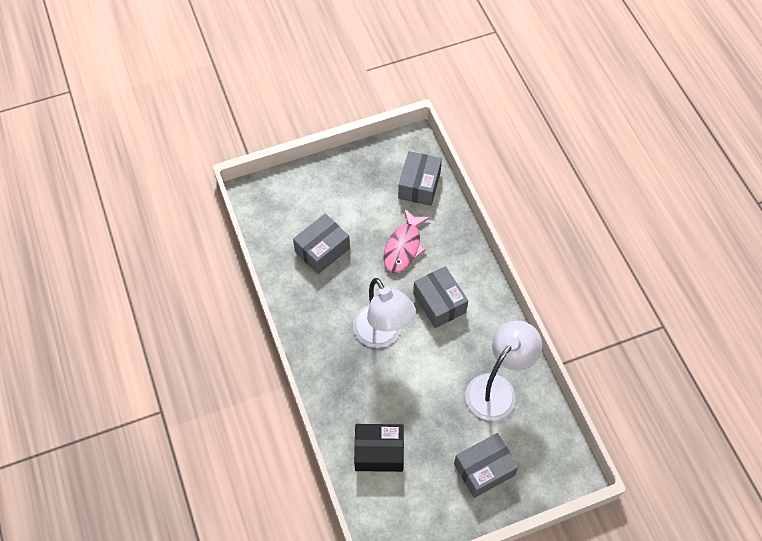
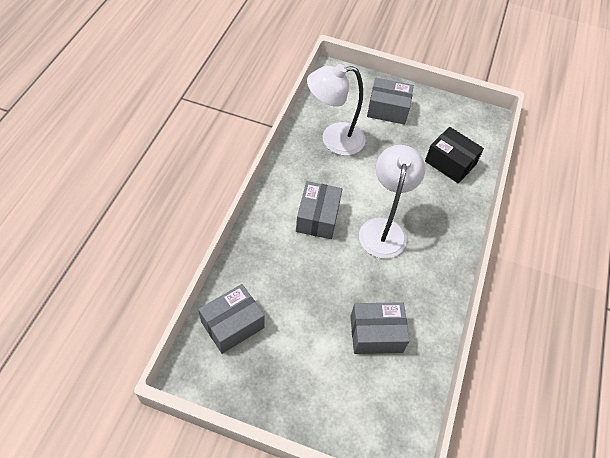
camera: 145 degrees left, 5 degrees down
pink fish [383,209,430,273] -> none

